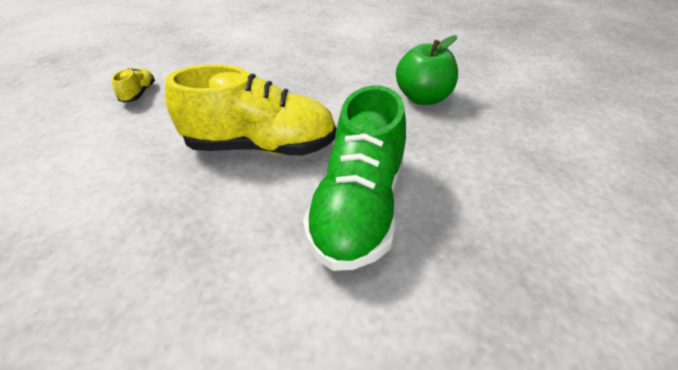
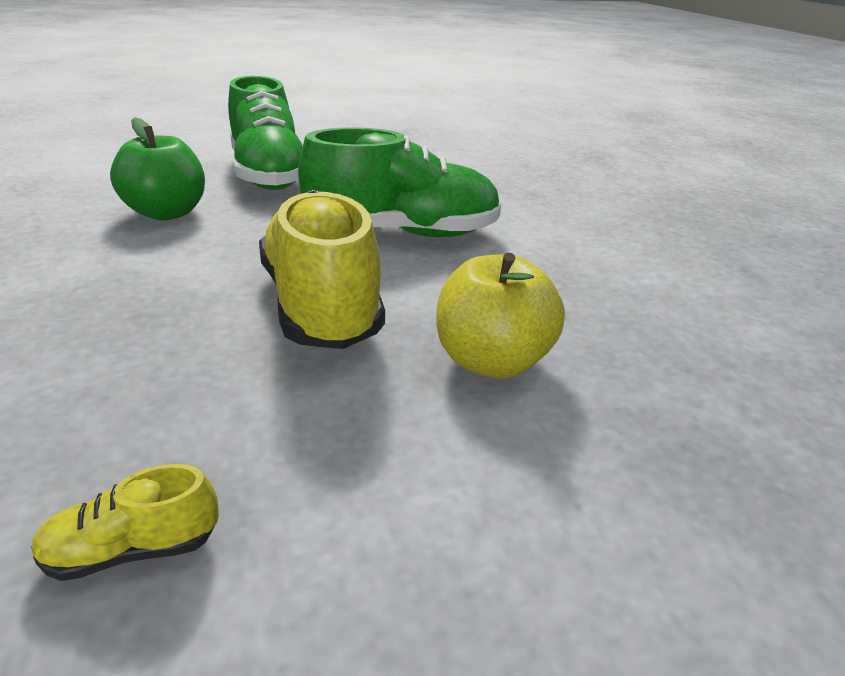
camera: 110 degrees left, 10 degrees down
none -> green shoe [228,76,302,190]
none -> yellow apple [436,253,565,379]

